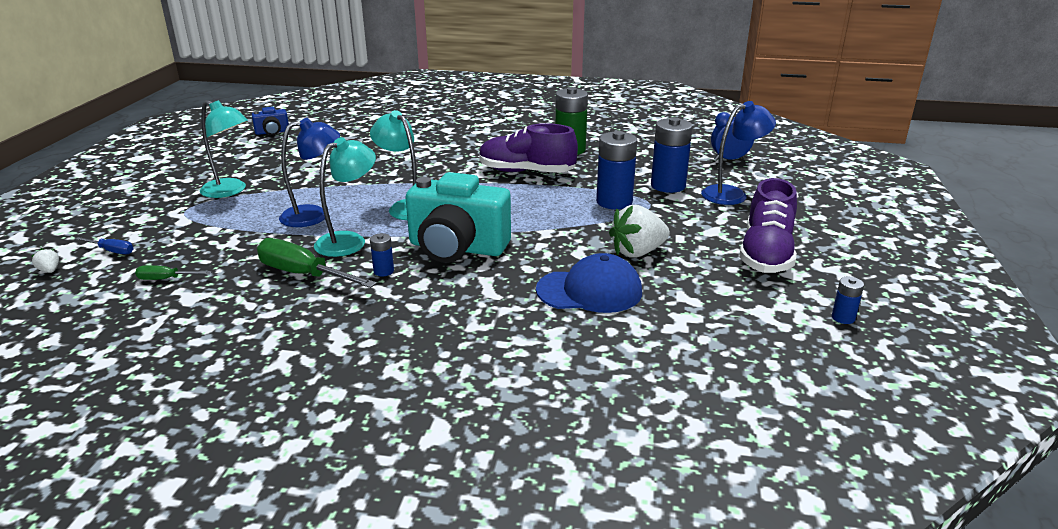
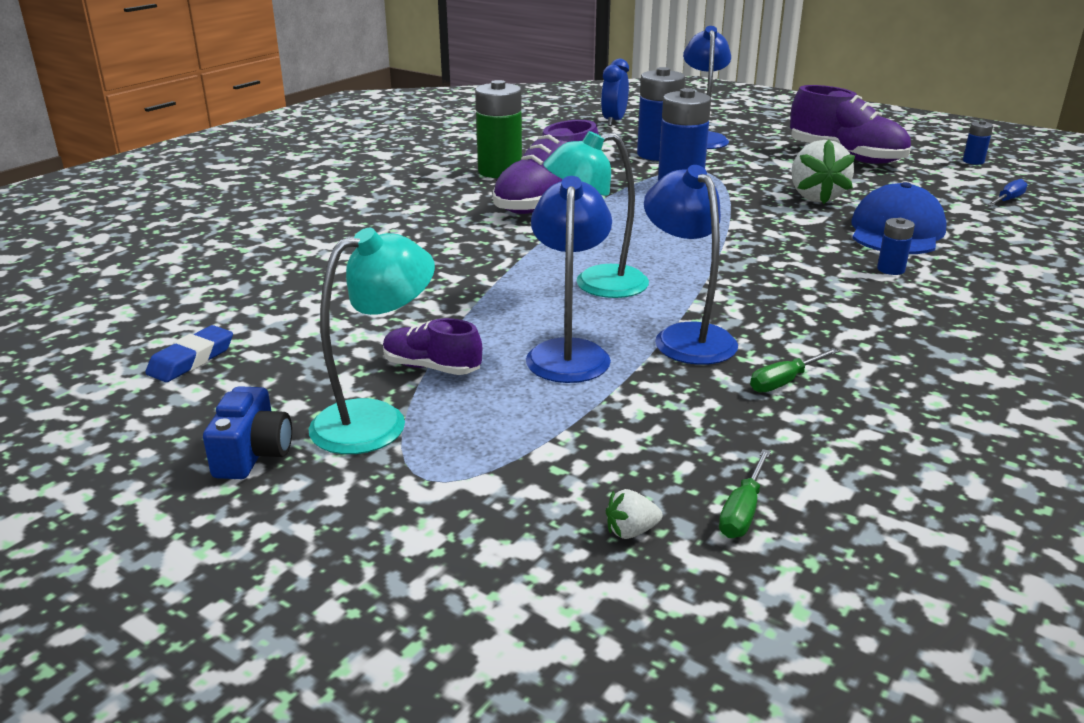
camera: 65 degrees left, 0 degrees up
white strawberry [32,248,59,273] -> white strawberry moved to [606,489,663,539]
blue screwdriver [75,237,133,254] -> blue screwdriver moved to [987,179,1027,206]
blue camera [252,107,289,135] -> blue camera moved to [203,386,292,479]
green screwdriver [257,238,377,288] -> green screwdriver [750,348,839,393], size x0.50
turquoise lamp [314,137,376,257] -> blue lamp [644,165,738,365]
blue battery [370,233,394,276] -> blue battery moved to [877,218,915,275]
turquoise camera [405,172,511,263] -> none
none -> blue eraser [145,325,233,382]
none -> purple shoe [383,318,482,375]

